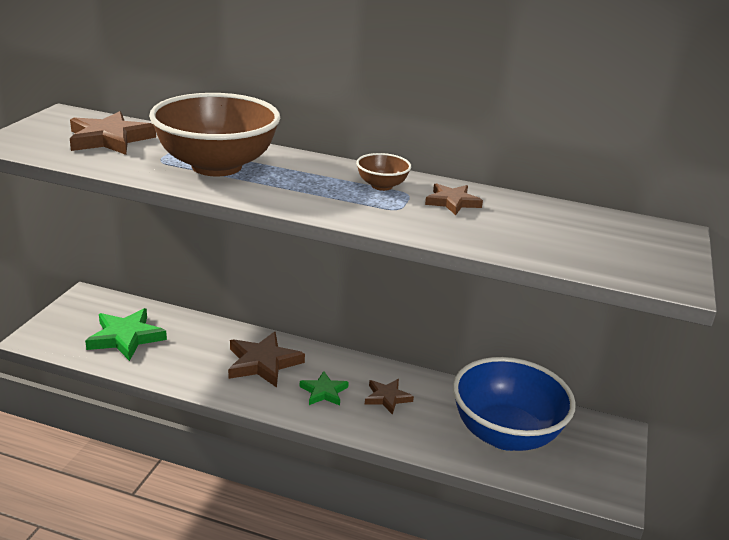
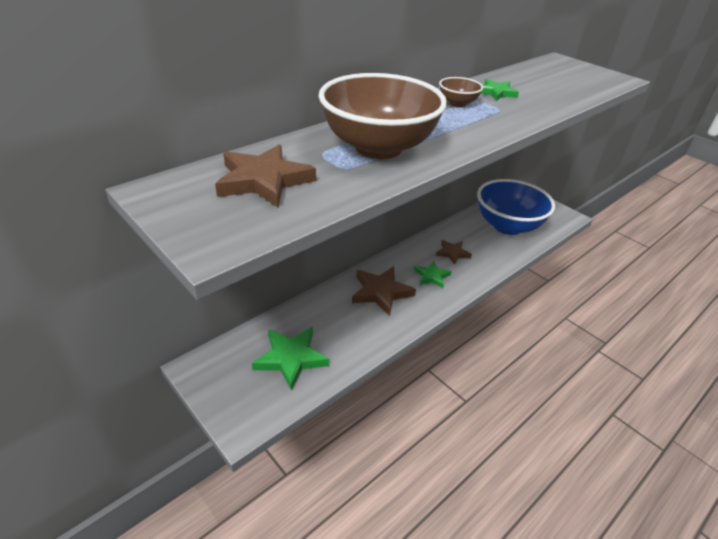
camera: 60 degrees left, 10 degrees up
brown star [425,183,483,215] -> green star [480,79,519,101]

